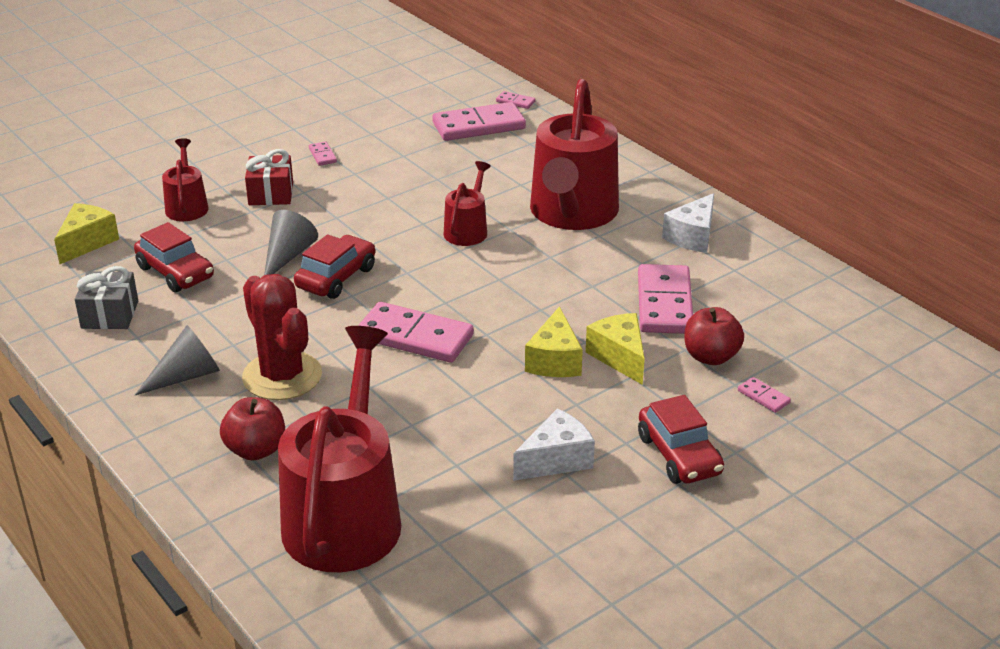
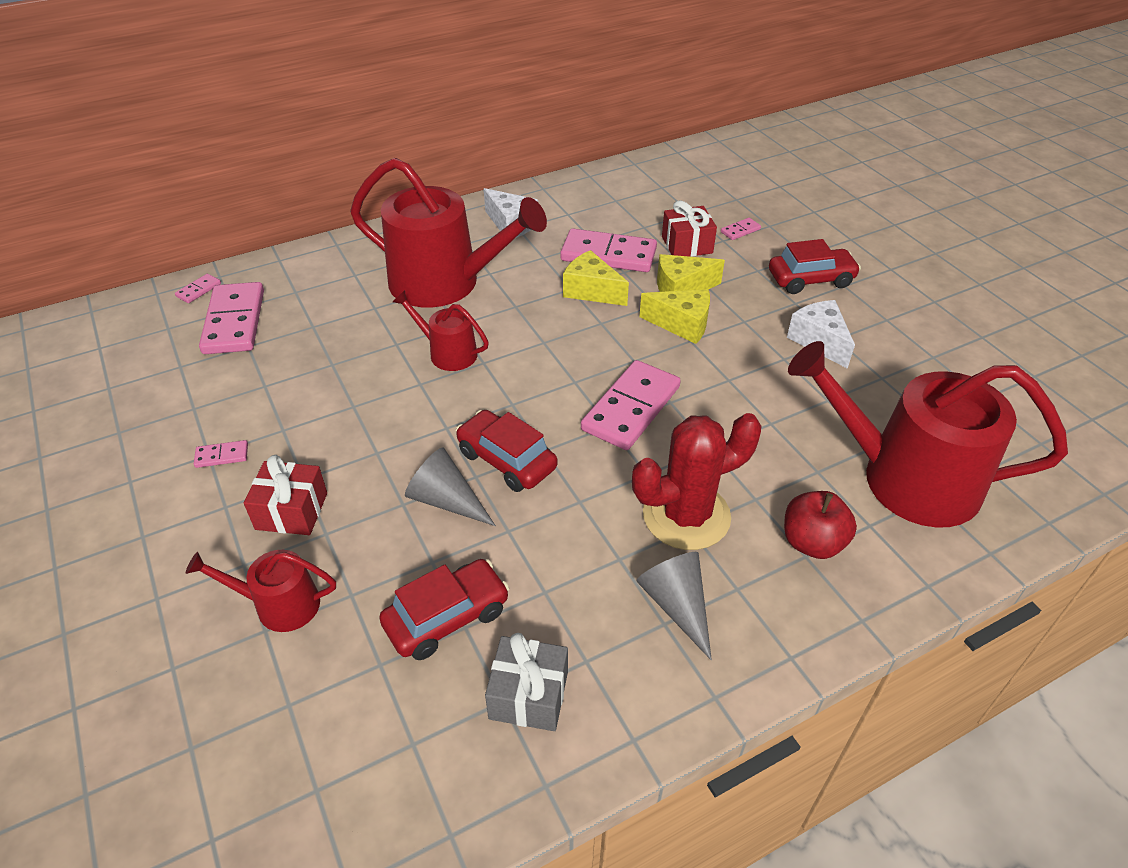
camera: 80 degrees left, 10 degrees up
yellow cheese [54,203,119,264] -> yellow cheese moved to [563,250,629,306]
red apple [684,307,744,365] -> red gift [662,200,717,257]

